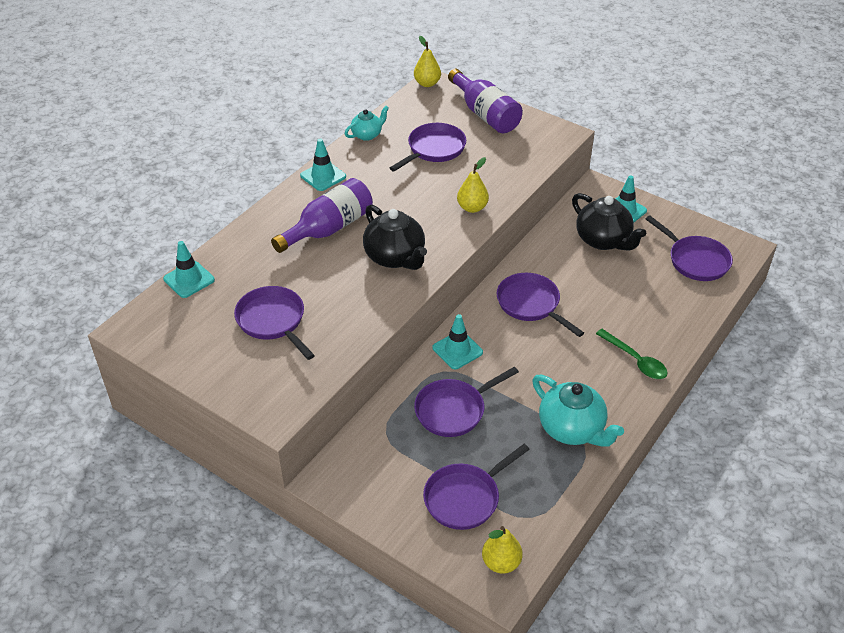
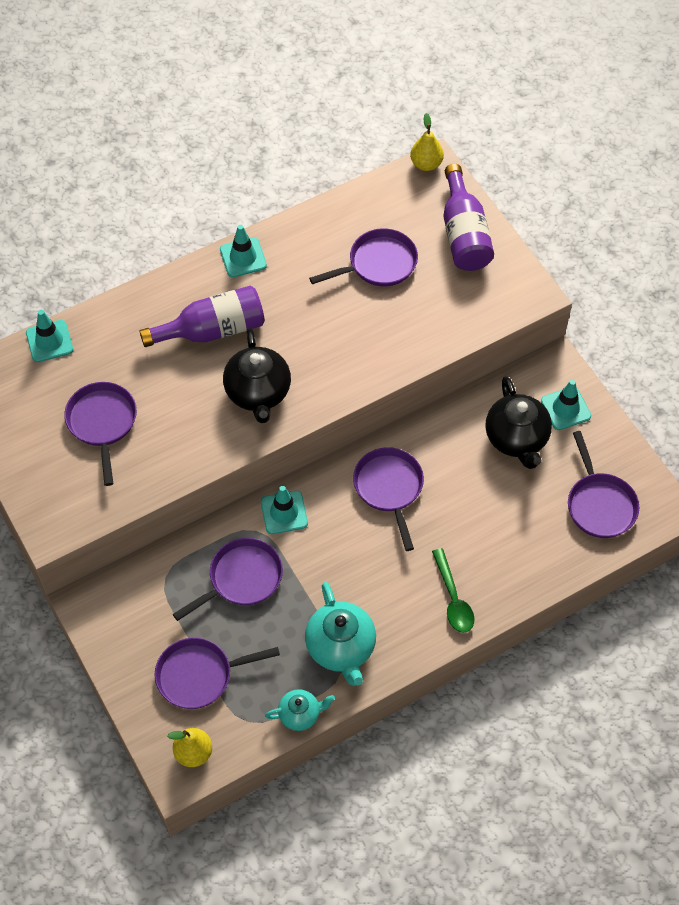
camera: 25 degrees right, 15 degrees up
turquoise teapot [345,106,389,141] -> turquoise teapot moved to [265,689,335,731]
purple pan [414,367,519,437] -> purple pan turned 150 degrees clockwise [173,538,283,621]
yellow pear [457,157,489,213] -> none

